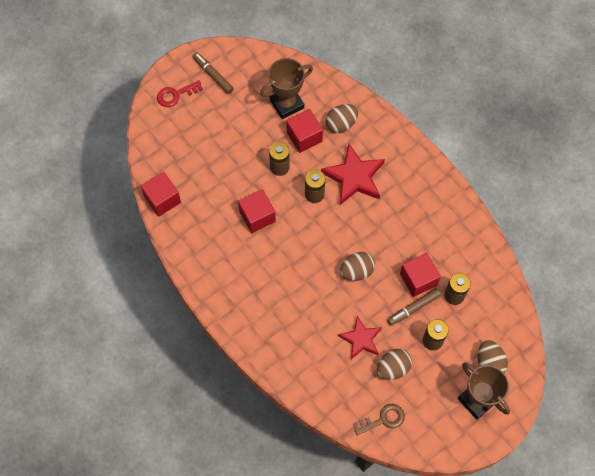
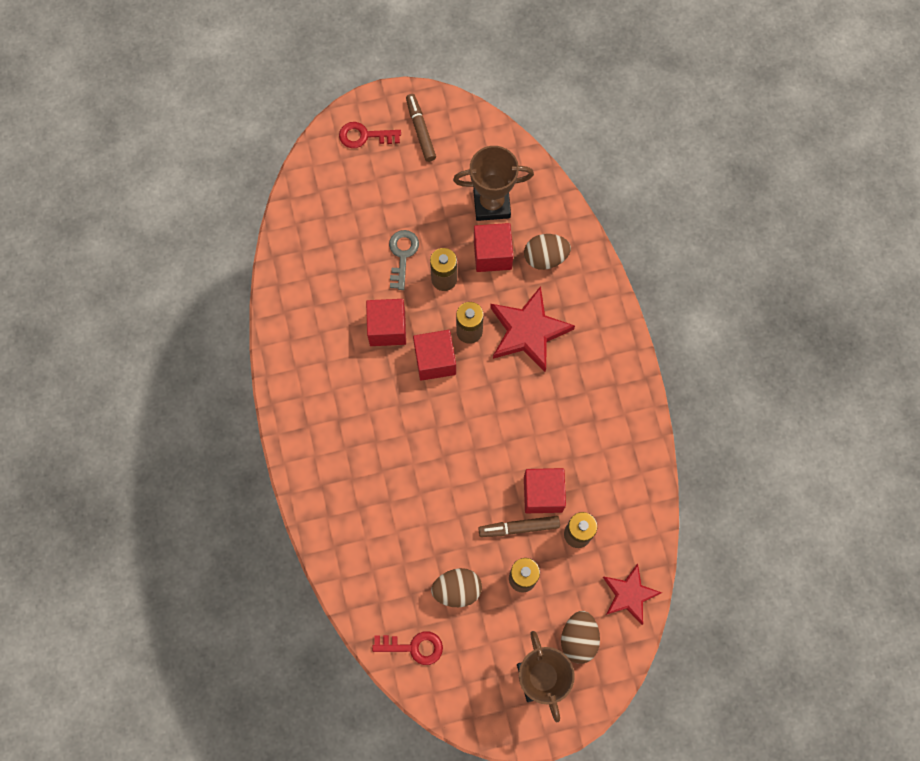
camera: 25 degrees right, 5 degrees up
red cube [141,172,181,217] -> red cube moved to [413,330,456,381]
red star [338,316,382,359] -> red star moved to [603,564,662,625]
brown egg [340,252,375,281] -> none
brown key [353,404,405,435] -> red key [372,631,443,665]
none -> grey key [389,230,419,290]

